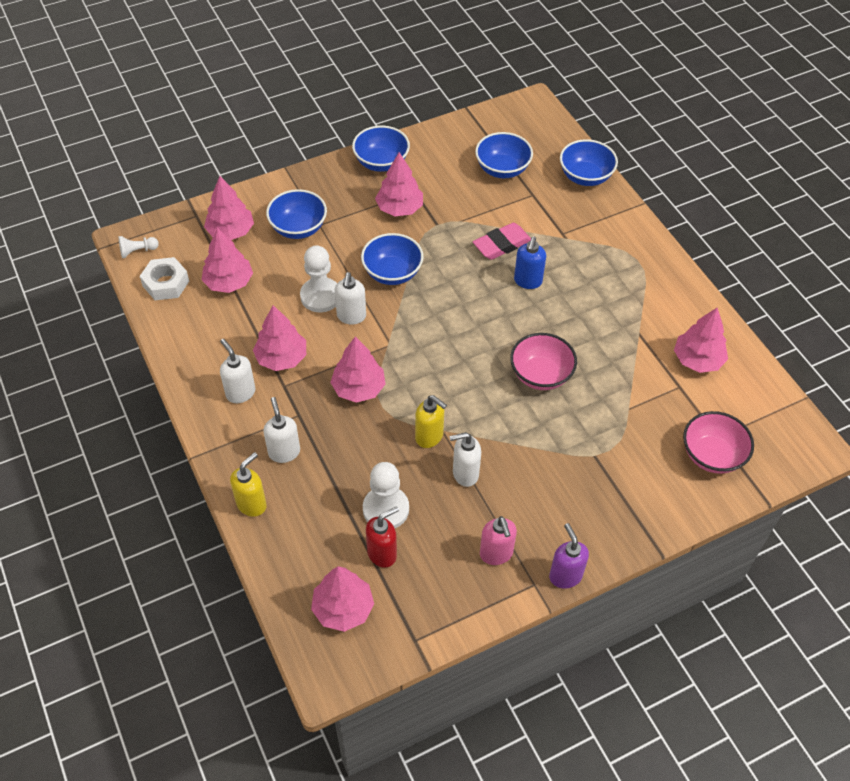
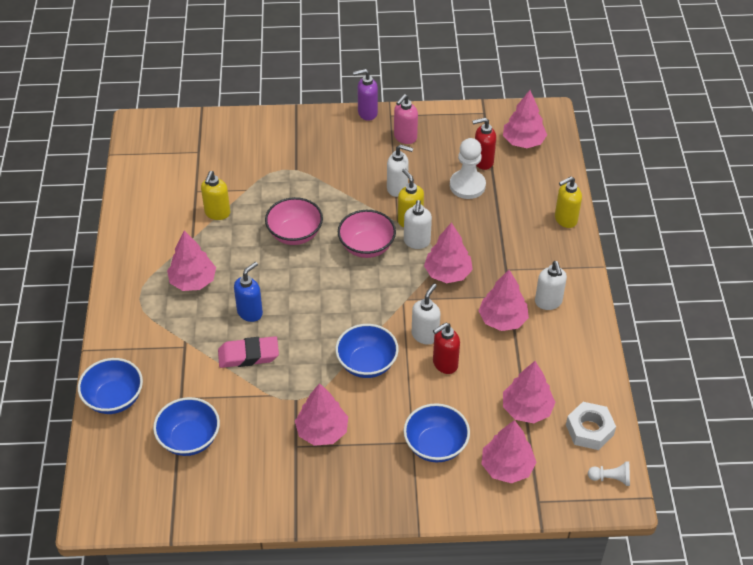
camera: 155 degrees left, 5 degrees down
white soap dispenser [263,397,300,463] -> white soap dispenser moved to [404,200,432,249]
white pawn [300,245,337,312] -> red soap dispenser [433,323,460,374]
blue bowl [352,126,410,172] -> none
pink soap dispenser [480,516,517,565] -> pink soap dispenser turned 150 degrees counterclockwise [394,94,418,144]
purple soap dispenser [549,523,589,589] -> purple soap dispenser turned 75 degrees clockwise [353,69,378,121]
pink tree [674,308,728,373] -> pink tree moved to [167,230,216,291]
pink bowl [683,411,754,474] -> pink bowl moved to [338,210,396,258]
none -> yellow soap dispenser [201,171,230,220]

